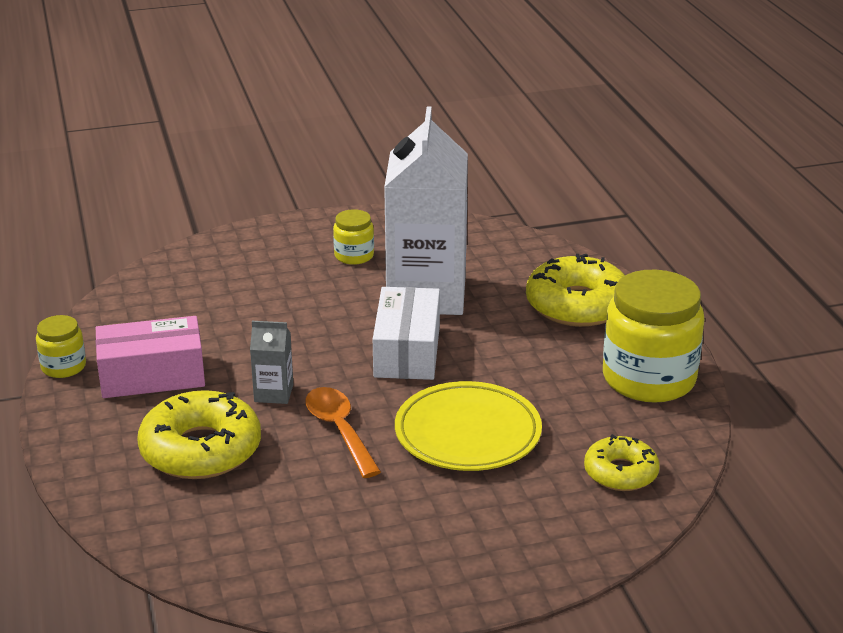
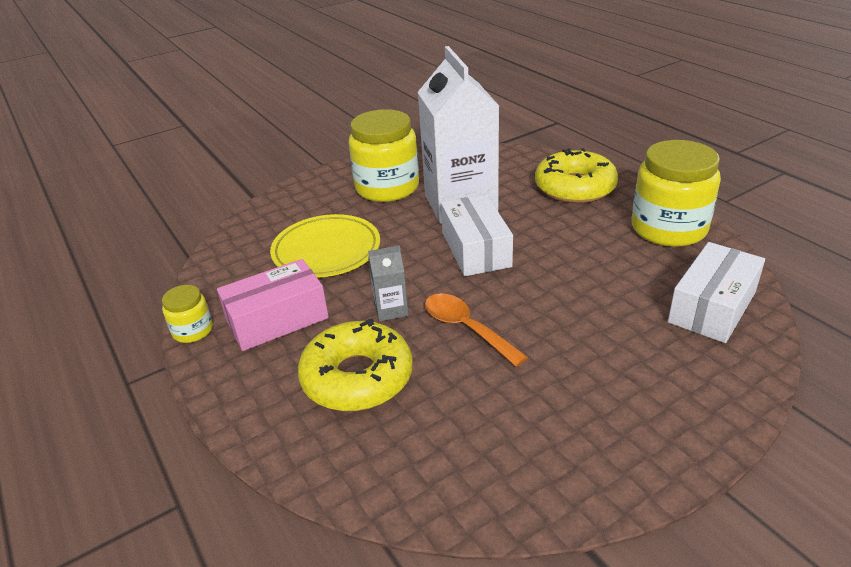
camera: 15 degrees left, 5 degrees up
yellow jar [333,209,374,265] -> yellow jar [349,109,419,202], size x2.07
yellow plate [395,381,542,471] -> yellow plate moved to [270,214,380,278]
yellow donut [584,434,660,491] -> white box [668,242,765,343]

